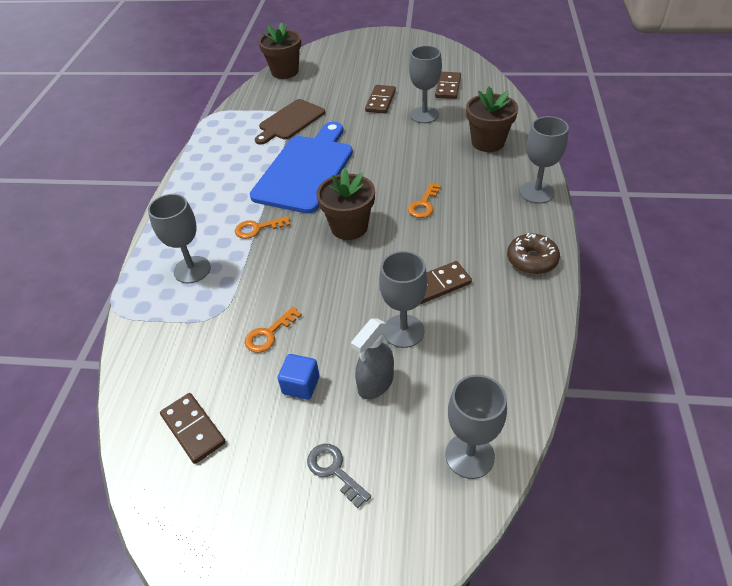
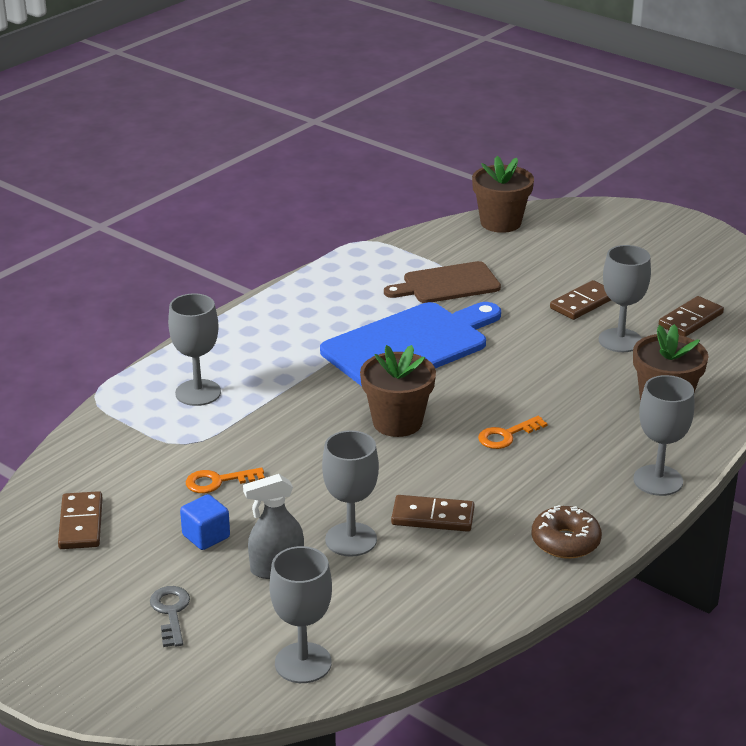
camera: 30 degrees right, 15 degrees down
orange key [235,216,290,239] -> none

